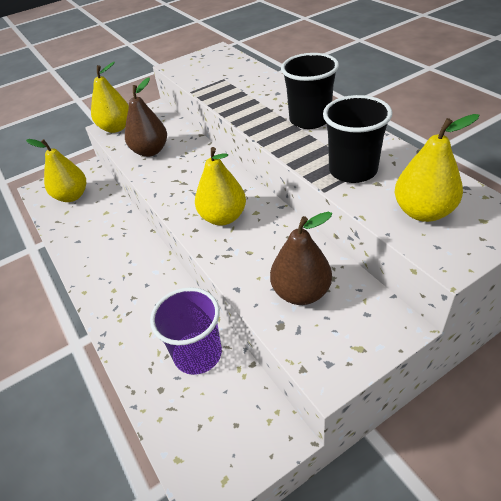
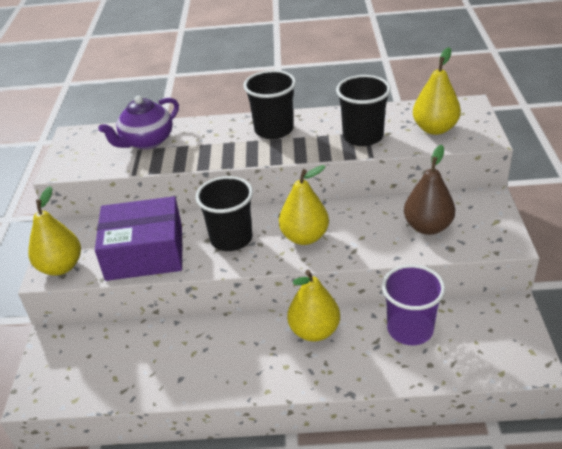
camera: 60 degrees left, 5 degrees down
yellow pear [26,139,86,202] -> yellow pear moved to [287,270,340,342]
brown pear [125,78,167,157] -> purple box [95,196,183,281]
none -> purple teapot [98,96,179,149]
none -> black cup [196,176,253,251]

